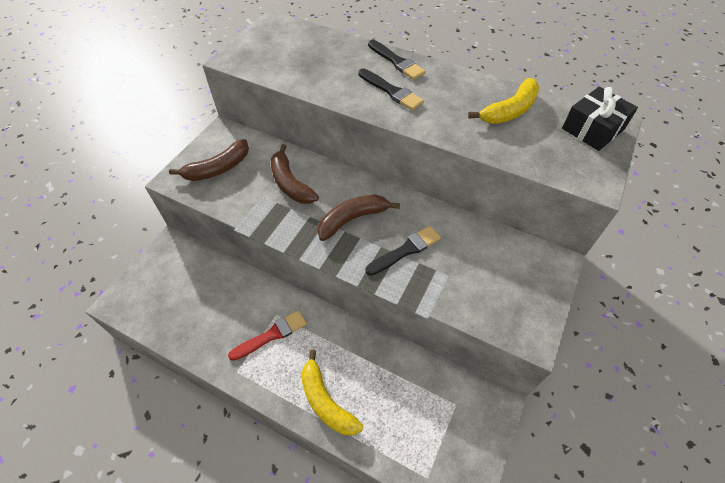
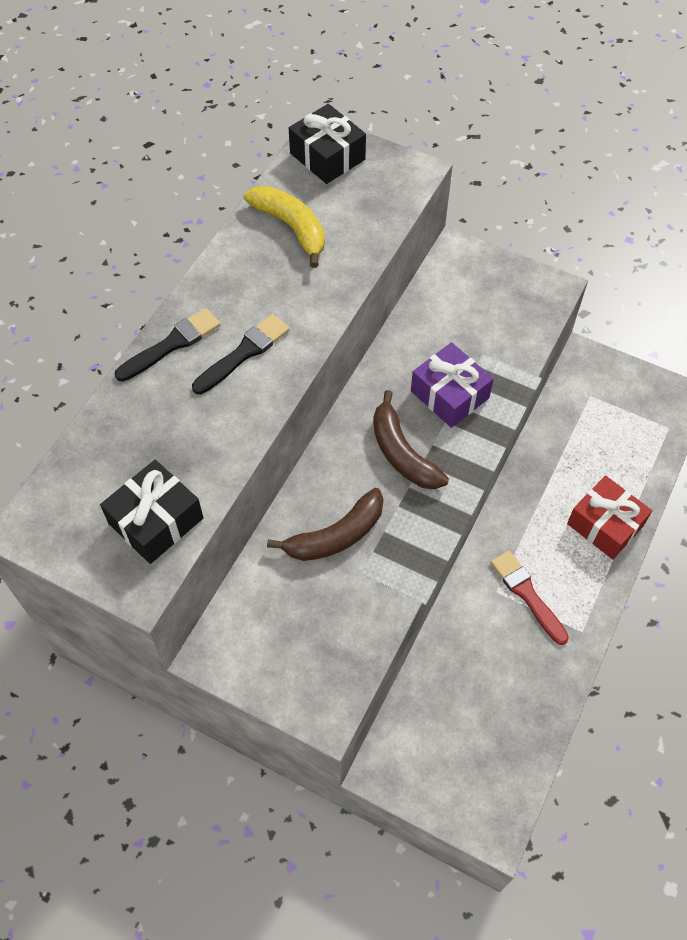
camera: 90 degrees left, 5 degrees up
brown banana [169,139,249,181] -> none
yellow banana [301,350,363,436] -> red gift [567,475,652,559]
black brush [365,226,441,276] -> purple gift [411,342,494,428]
none -> black gift [100,460,203,564]

